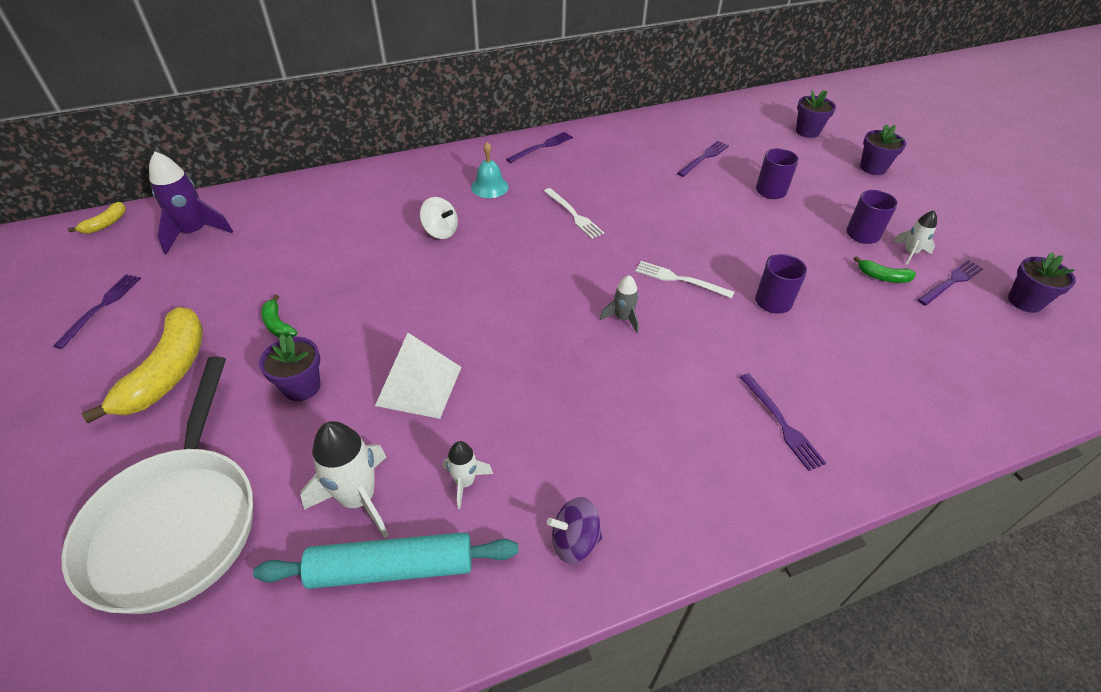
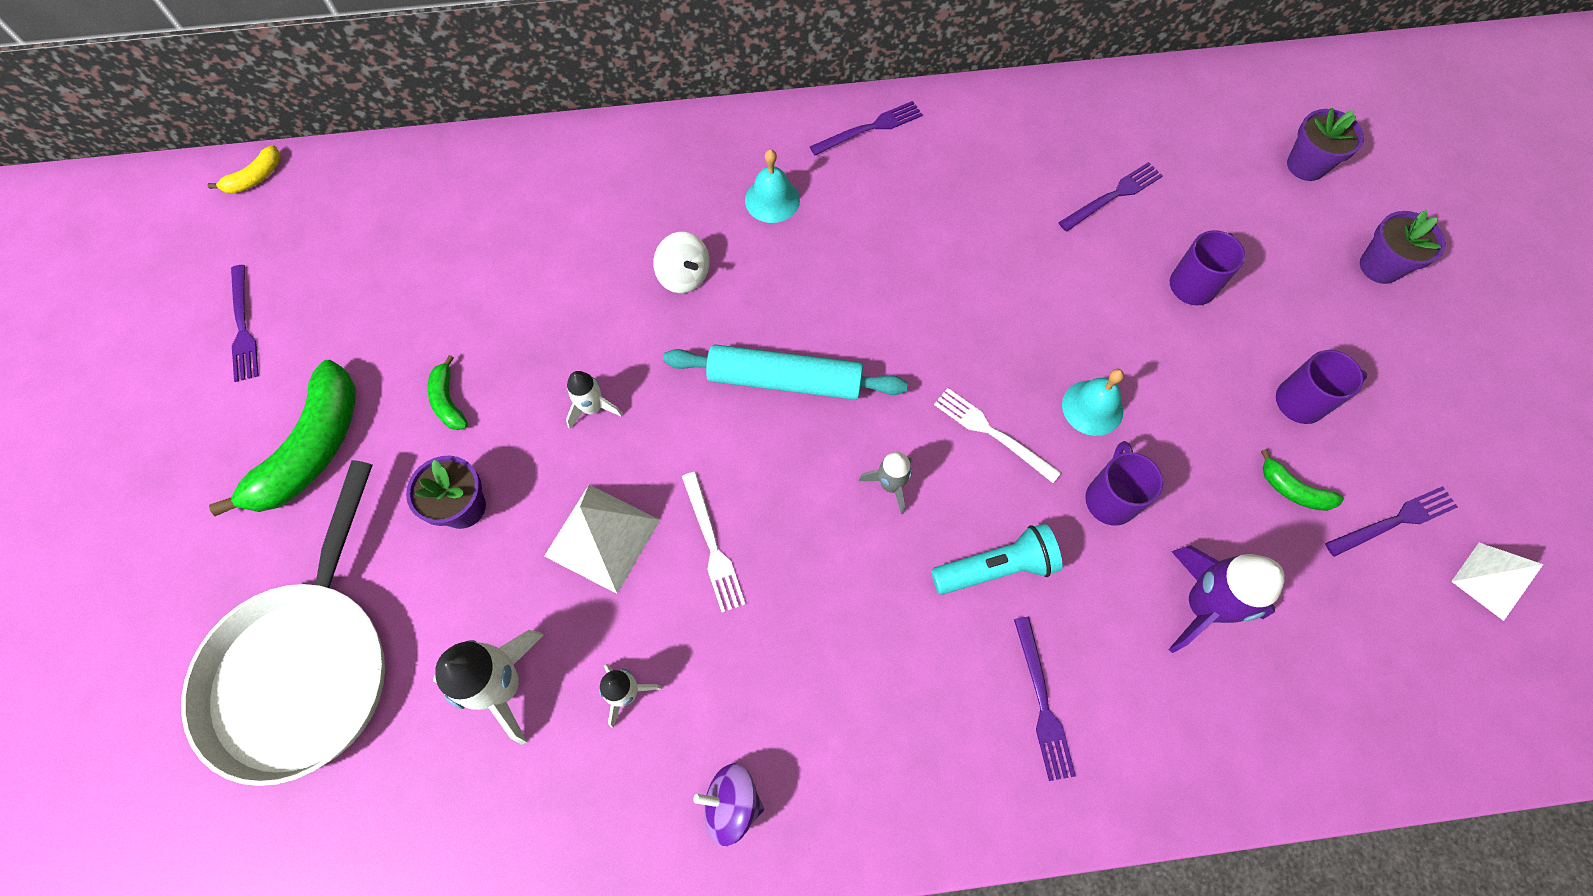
camera: 15 degrees right, 20 degrees up
purple fork [53,274,141,349] -> purple fork turned 135 degrees clockwise [231,265,259,382]
yellow banana [81,307,203,423] -> green banana [209,360,356,516]
purple rocket [149,151,233,254] -> purple rocket moved to [1168,545,1285,653]
turquoise rolling pin [253,532,519,589] -> turquoise rolling pin moved to [663,344,908,400]
white fork [544,188,604,239] -> white fork moved to [682,472,745,613]
white rocket [893,210,937,265] -> white rocket moved to [566,371,623,429]
purple flower pot [1008,252,1076,313] -> white pyramid [1451,543,1543,621]
none -> turquoise flashlight [931,524,1063,595]
none -> turquoise bell [1062,369,1124,436]

